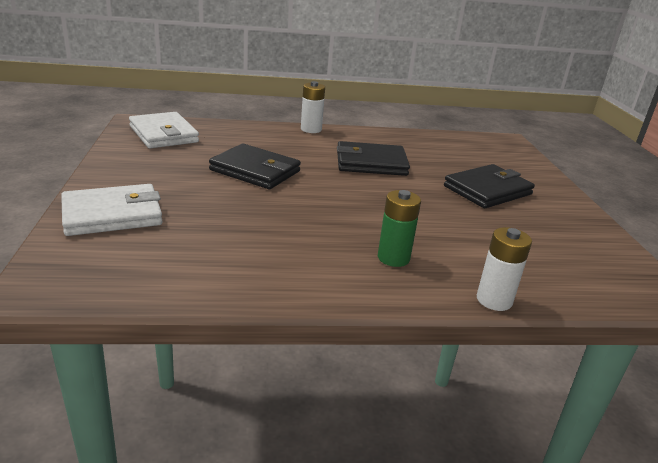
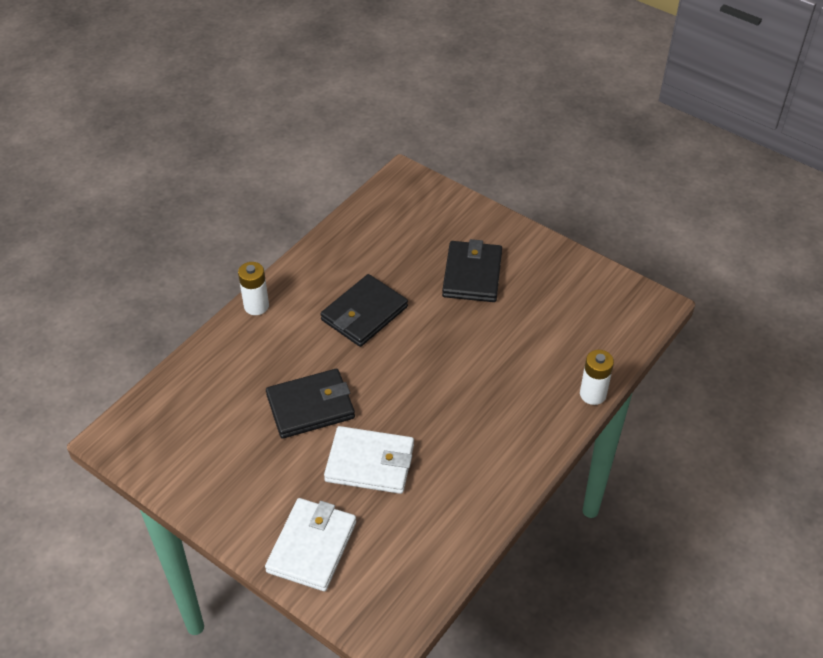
camera: 45 degrees left, 20 degrees up
white wallet [129,112,199,148] -> white wallet moved to [324,426,414,494]
green battery [378,190,421,267] -> none

